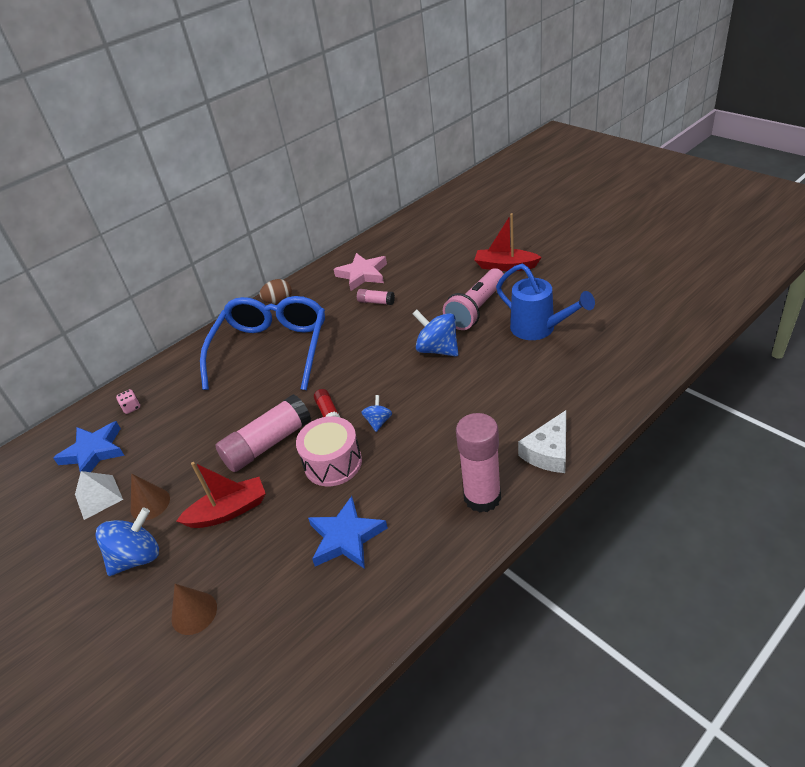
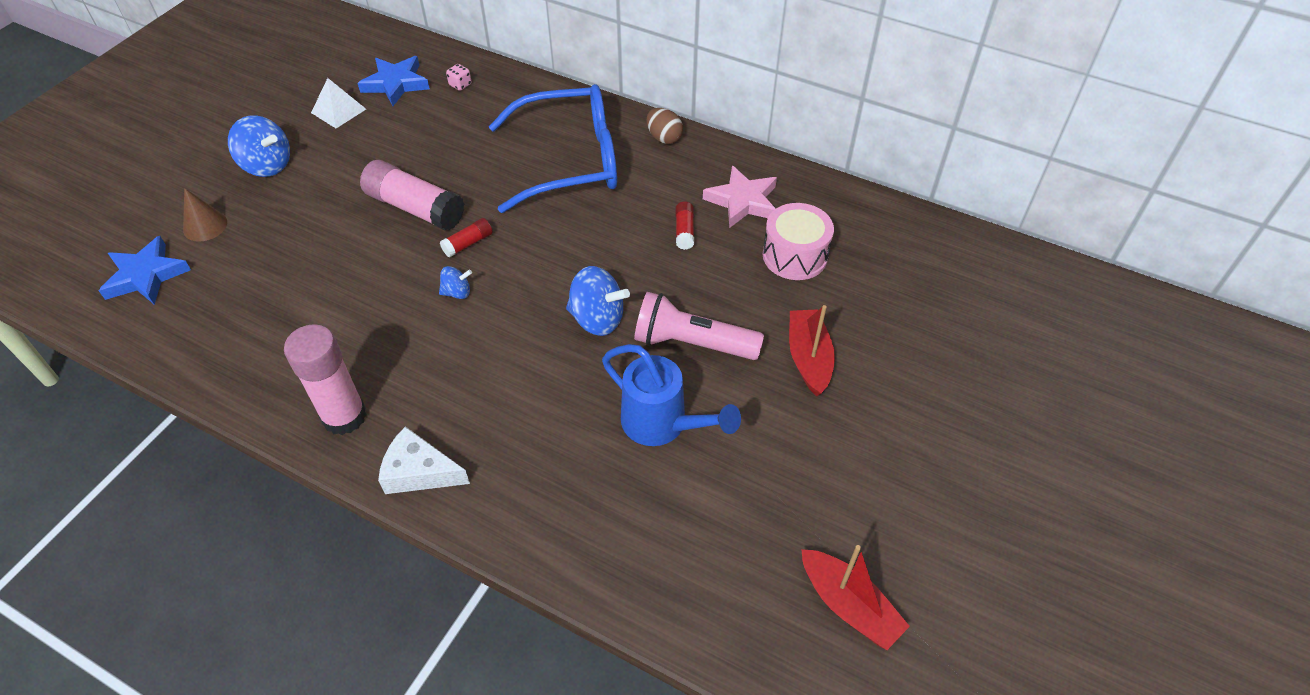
camera: 65 degrees right, 10 degrees up
brown cone [131,474,170,520] -> none
red boat [177,462,266,528] -> red boat moved to [801,545,910,650]
pink drum [296,416,362,486] -> pink drum moved to [762,203,834,280]
blue star [308,496,388,569] -> blue star moved to [99,236,191,305]
pink glue stick [357,289,395,305] -> red glue stick [675,202,694,250]
blue spinning top [412,309,458,356] -> blue spinning top turned 90 degrees clockwise [566,266,630,336]
blue watering can [496,264,595,340] -> blue watering can turned 75 degrees counterclockwise [602,344,741,446]

